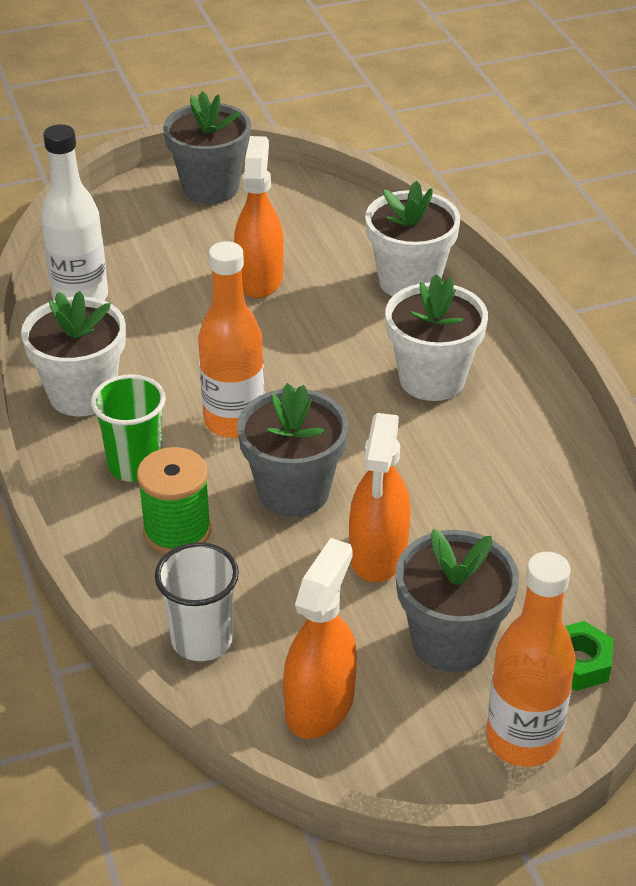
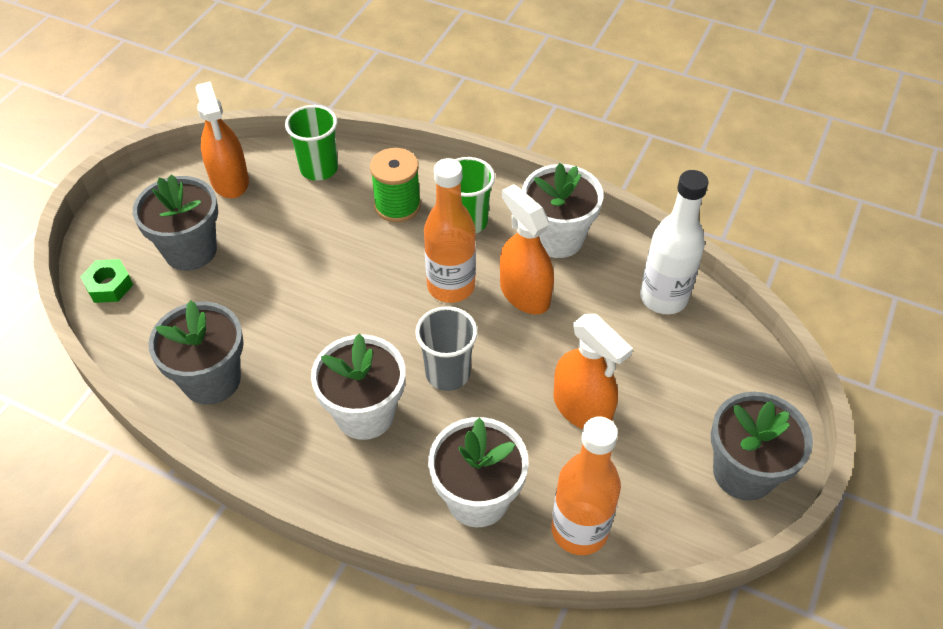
camera: 135 degrees right, 10 degrees up
white cup [155,542,239,661] -> green cup [285,105,338,181]
grey flower pot [237,383,349,517] -> grey flower pot moved to [148,300,244,405]
orange spray bottle [349,413,411,582] -> orange spray bottle moved to [500,184,554,315]
orange bottle [486,552,576,767] -> orange bottle moved to [551,417,621,555]
none -> grey cup [415,306,478,391]

